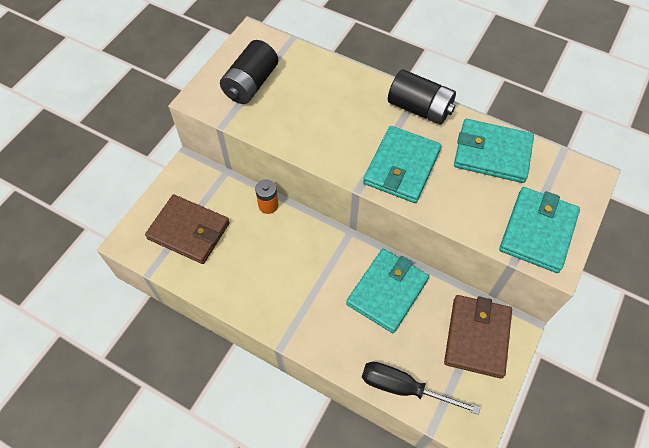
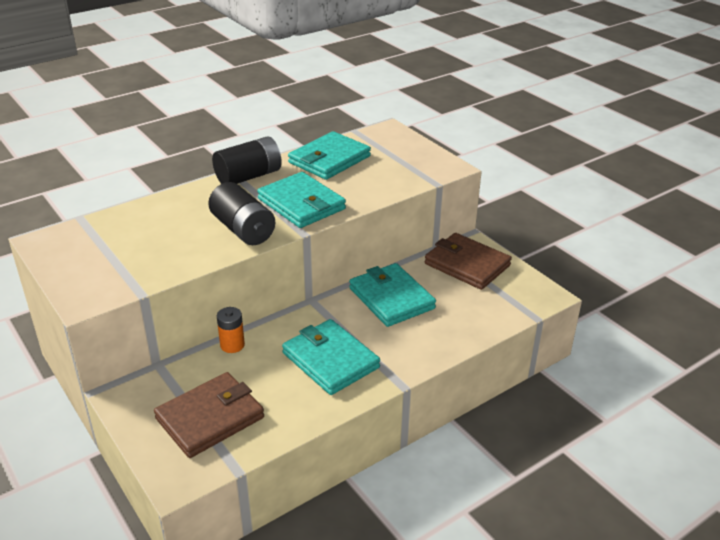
camera: 65 degrees left, 25 degrees down
black battery [220,40,278,104] -> black battery moved to [208,182,275,245]
black screwdriver [362,362,480,415] -> none
turquoise wallet [499,187,580,273] -> turquoise wallet moved to [282,319,380,395]

